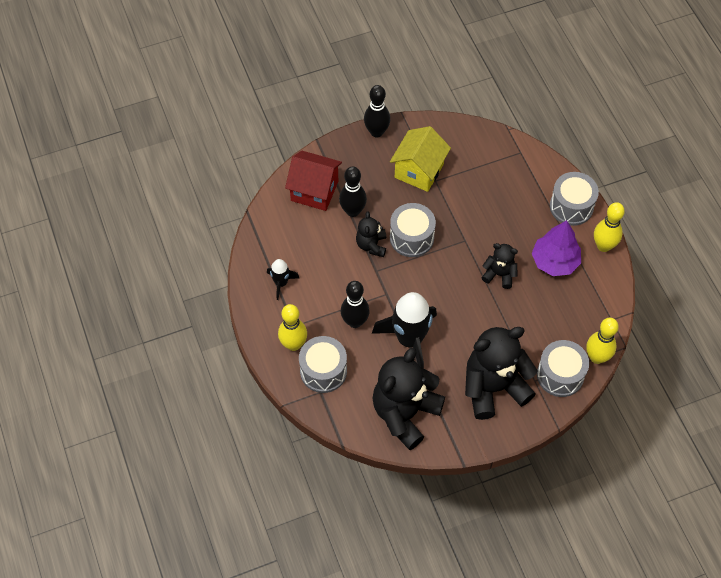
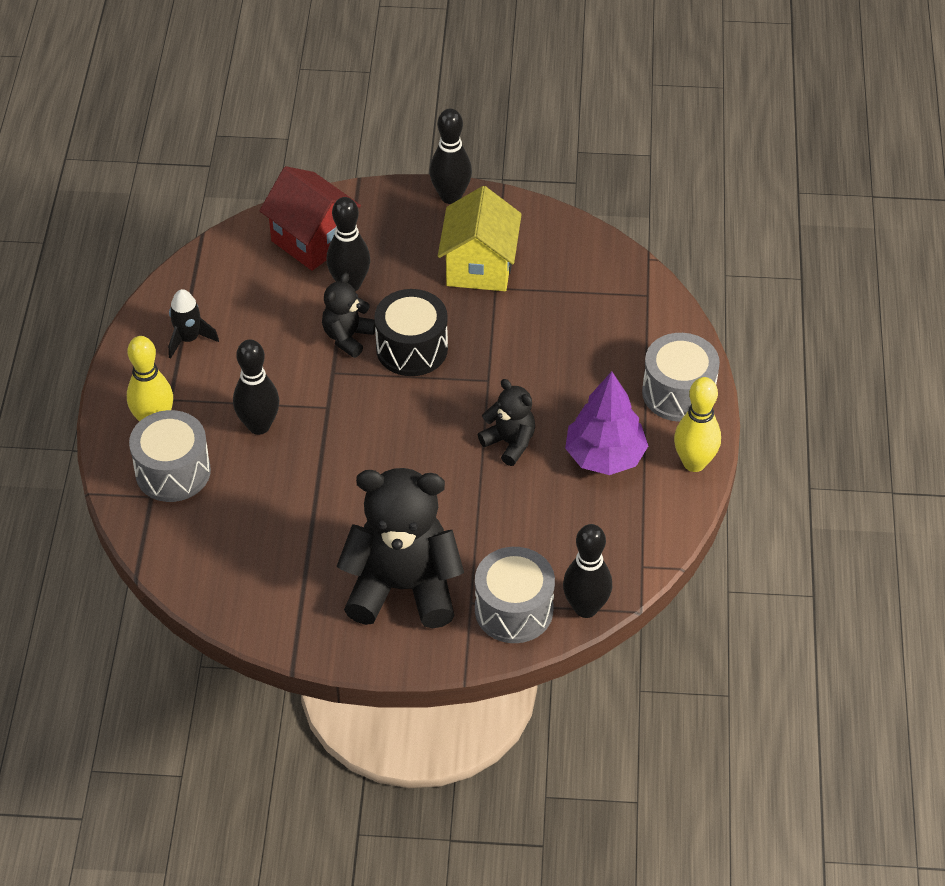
camera: 25 degrees right, 10 degrees down
black rocket [372,292,437,368] -> none
black teddy bear [372,347,445,450] -> none
yellow house [390,126,451,192] -> yellow house turned 45 degrees counterclockwise [438,186,522,291]
grey drum [390,203,436,257] -> black drum [374,289,448,376]
yellow bowling pin [586,318,619,364] -> black bowling pin [563,524,612,618]

